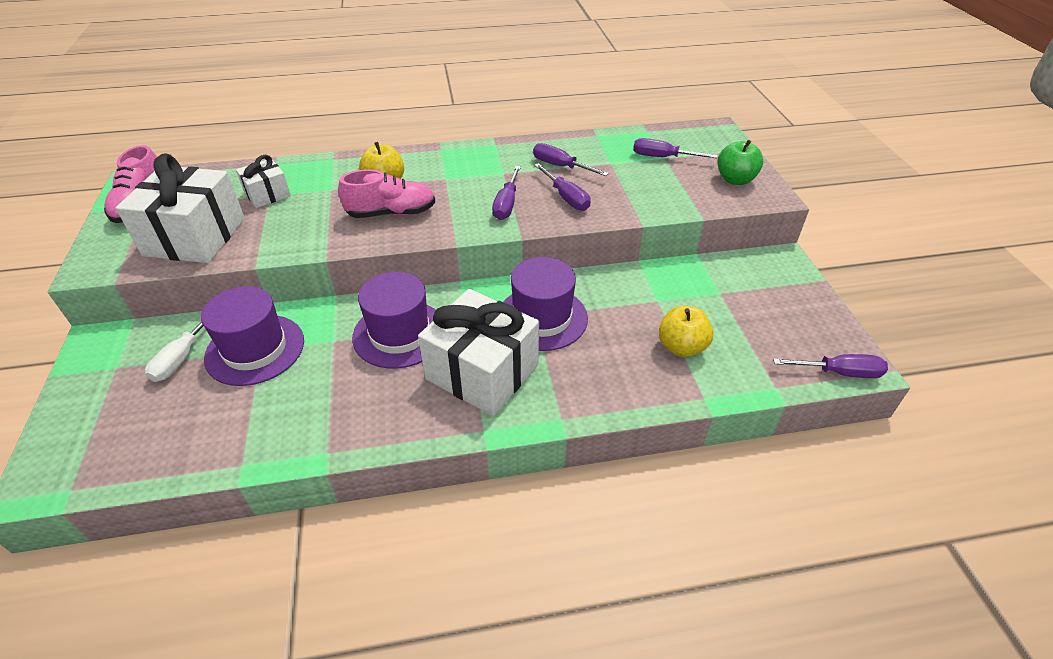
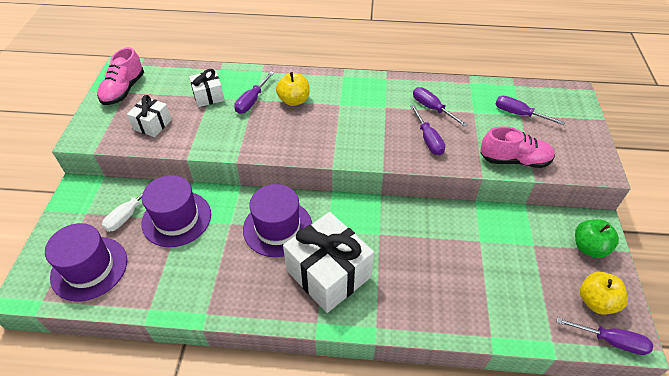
camera: 15 degrees right, 5 degrees up
white gift [116,153,245,263] -> white gift [127,95,172,137], size x0.52
pink shoe [338,169,435,218] -> pink shoe moved to [480,126,555,168]
purple screwdriver [492,166,521,220] -> purple screwdriver moved to [234,72,274,114]
purple hat [503,257,588,351] -> purple hat moved to [45,223,127,302]
yellow apple [659,306,714,357] -> yellow apple moved to [580,272,628,315]
green apple [717,140,763,185] -> green apple moved to [575,219,619,258]

